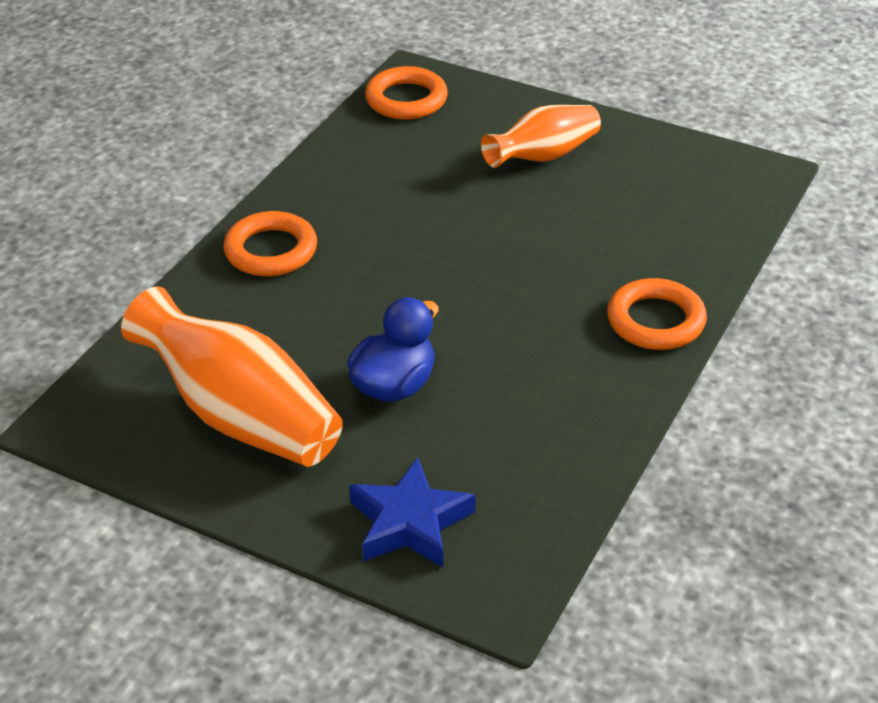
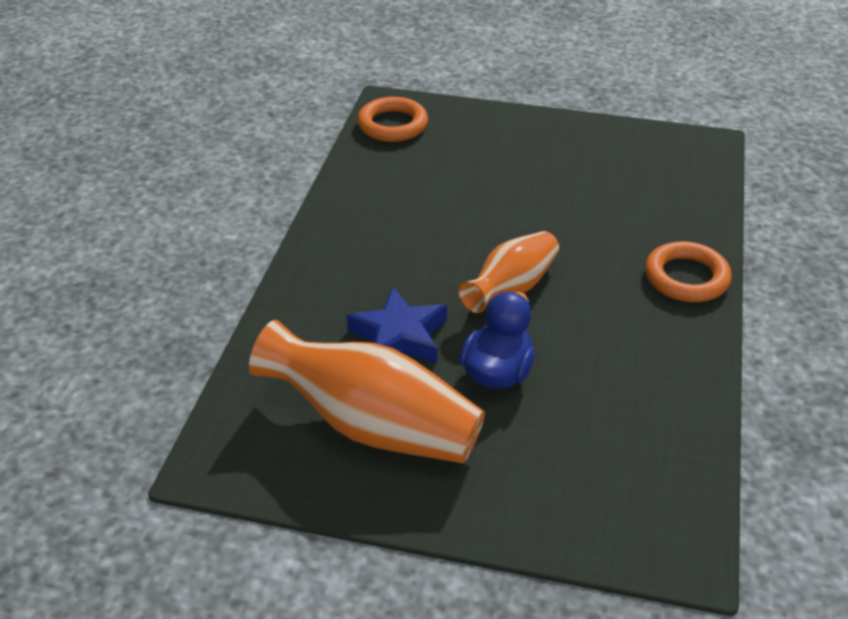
camera: 15 degrees left, 0 degrees up
orange ring [223,211,317,276] -> none
blue star [349,457,475,567] -> blue star moved to [347,287,447,363]
orange vase [481,105,601,168] -> orange vase moved to [458,231,559,313]

